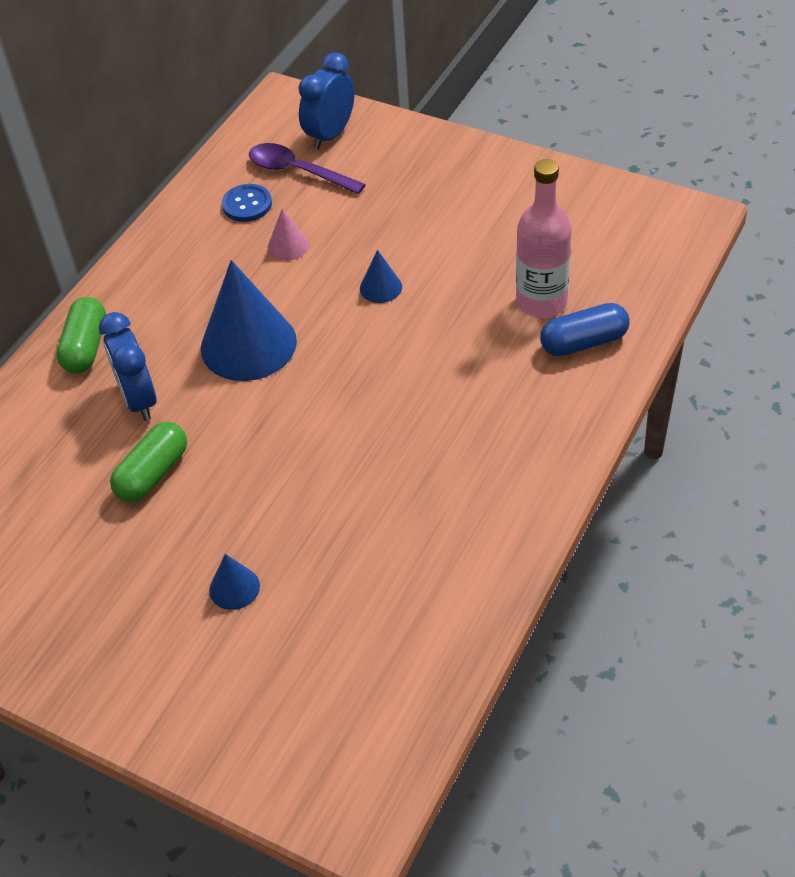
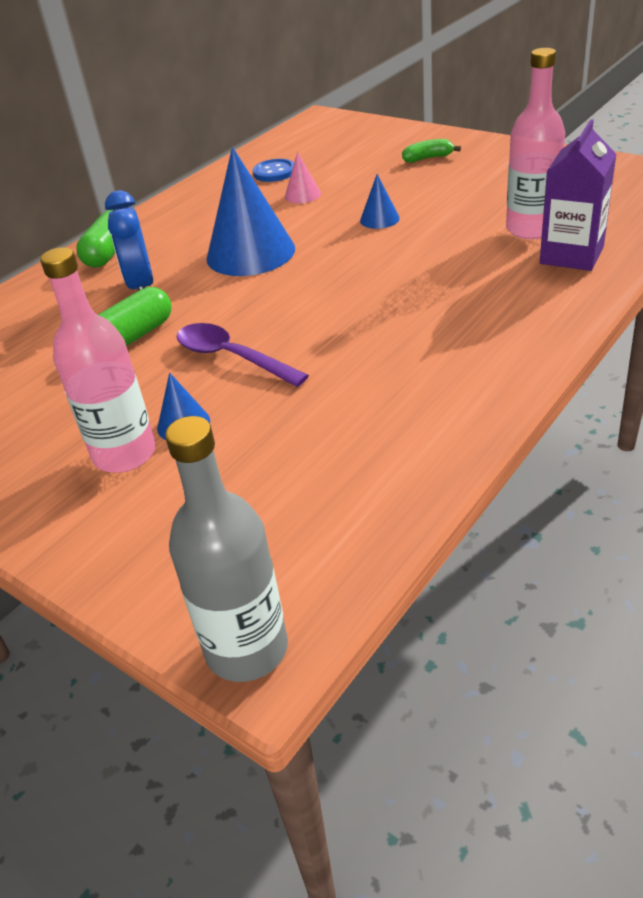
camera: 10 degrees right, 10 degrees down
purple spoon [249,143,366,194] -> purple spoon moved to [177,323,309,387]
blue clock [299,52,355,150] -> none
blue capsule [540,303,629,356] -> purple carton [540,120,617,271]
none -> pink bottle [40,247,156,473]
none -> grey bottle [165,416,288,682]
none -> green banana [402,139,461,162]

